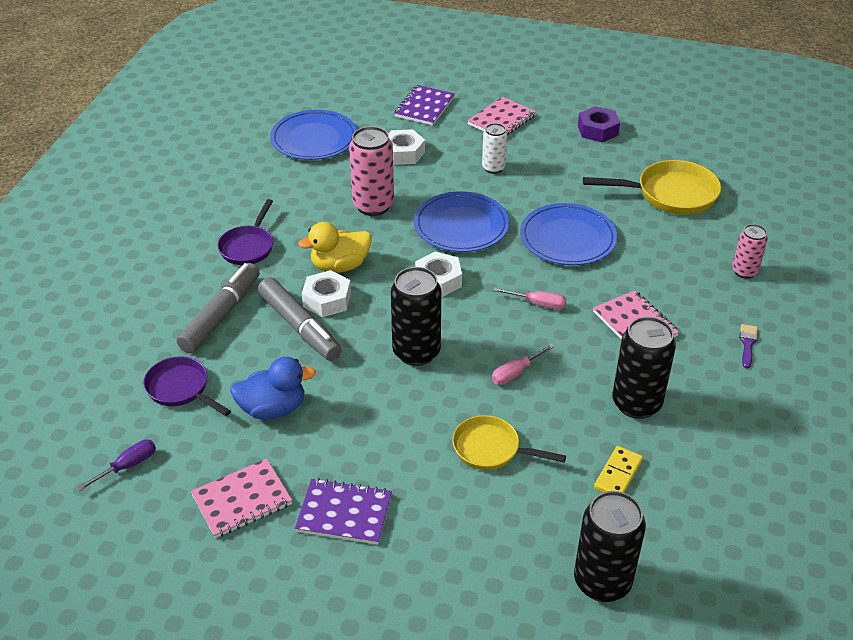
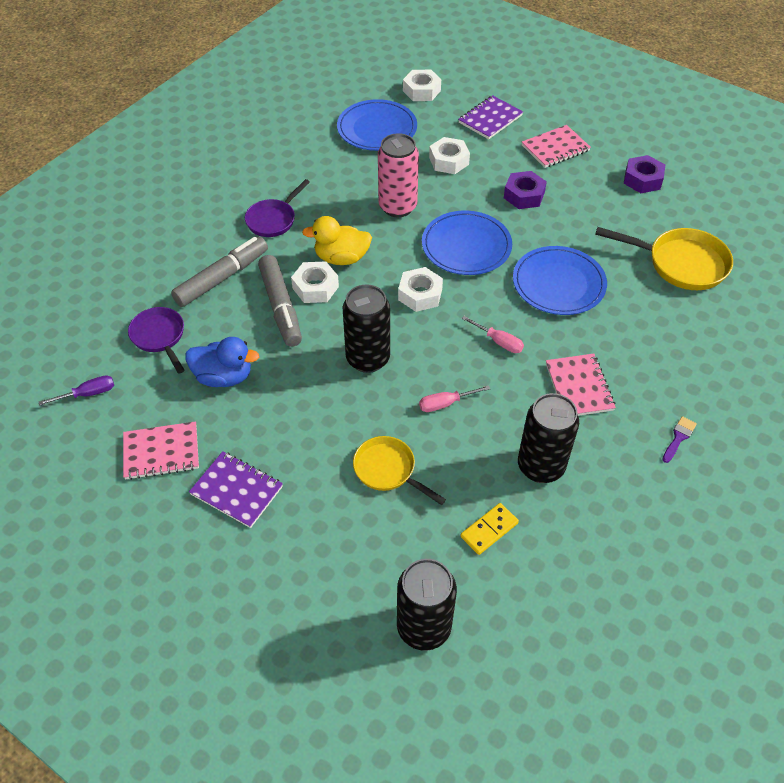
camera: 20 degrees right, 10 degrees up
white can [482,123,507,174] -> purple nut [504,171,547,209]
pink can [732,224,768,279] -> none
none -> white nut [403,70,441,101]

